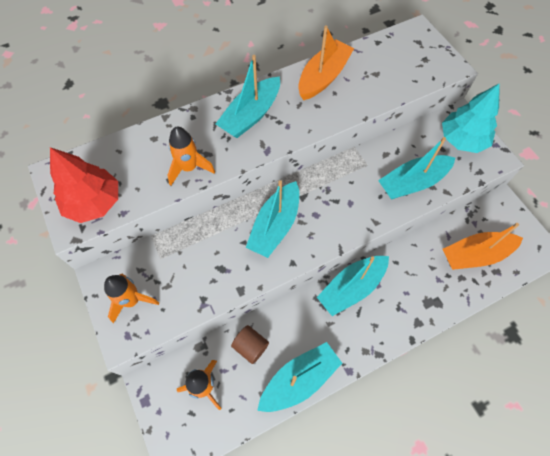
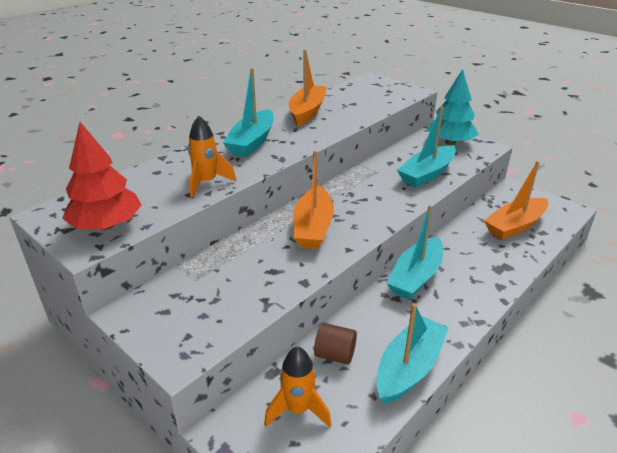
camera: 20 degrees left, 30 degrees down
orange rocket [104,274,159,323] -> none
turquoise boat [246,180,299,258] -> orange boat [293,151,334,249]

